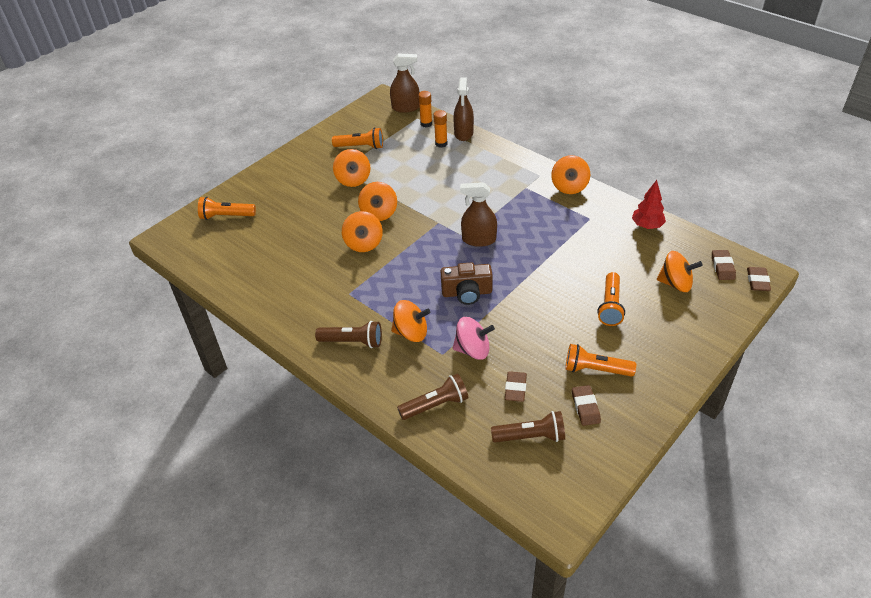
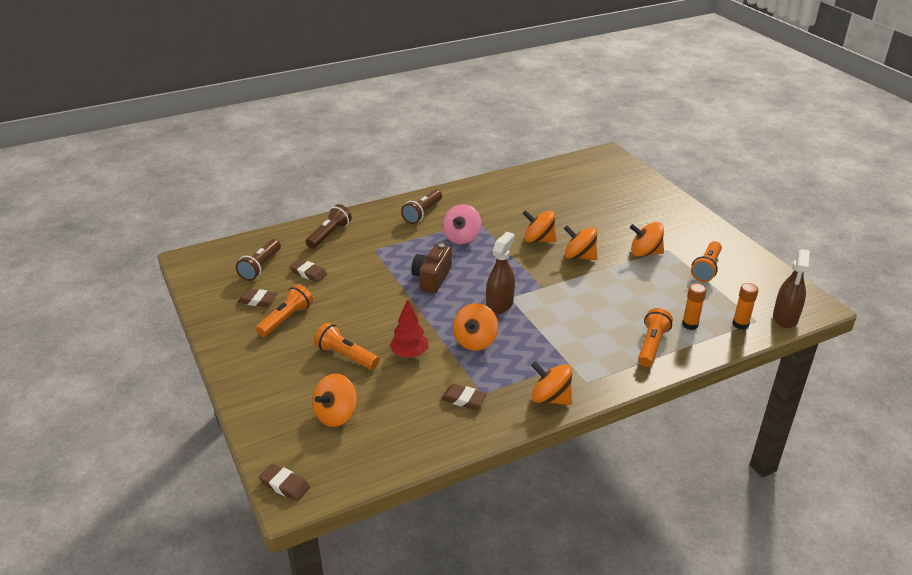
camera: 110 degrees right, 10 degrees down
orange flashlight [198,197,256,220] -> orange flashlight moved to [638,308,673,367]
orange spinning top [391,300,430,342] -> orange spinning top moved to [453,303,498,351]
brown flashlight [397,373,468,420] -> brown flashlight turned 150 degrees counterclockwise [306,204,352,249]
brown spray bottle [453,78,474,141] -> none
pink spinning top [453,317,495,360] -> pink spinning top moved to [443,204,481,244]
red tree [632,180,666,229] -> red tree moved to [389,299,429,358]
brown eraser [712,250,736,280] -> brown eraser moved to [441,384,487,409]

